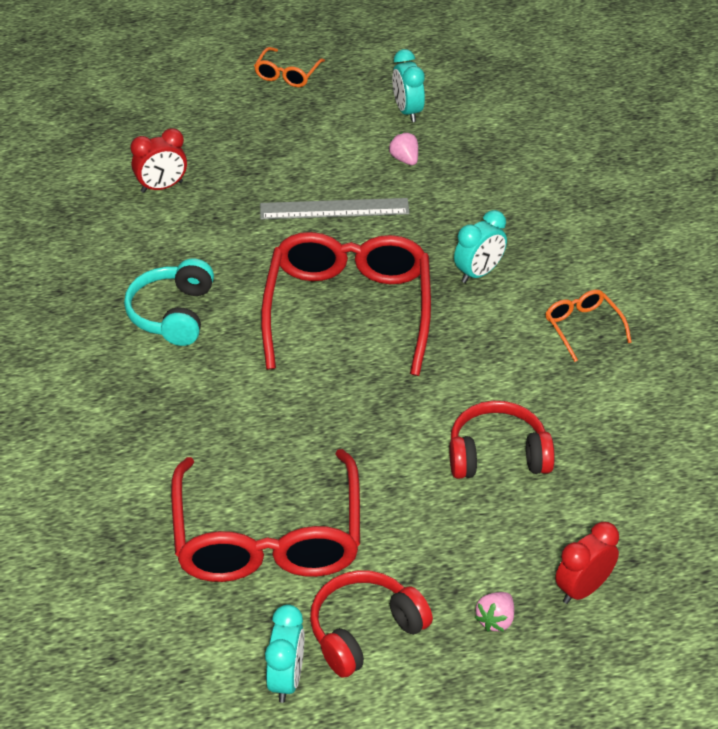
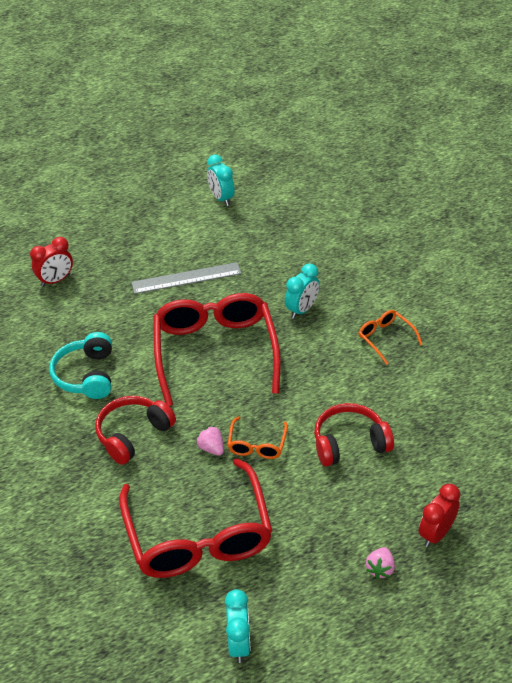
camera: 10 degrees left, 0 degrees up
orange glasses [254,47,325,87] -> orange glasses moved to [228,417,288,459]
red headphones [310,570,433,678] -> red headphones moved to [95,396,176,465]
pink strawberry [389,132,418,165] -> pink strawberry moved to [196,426,224,456]

